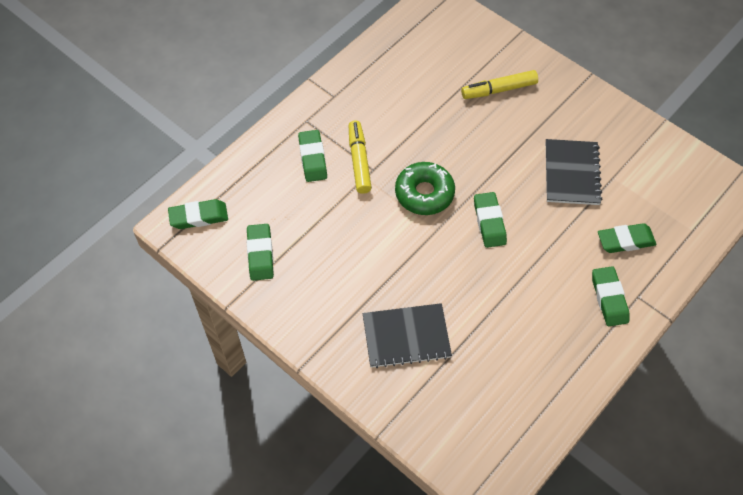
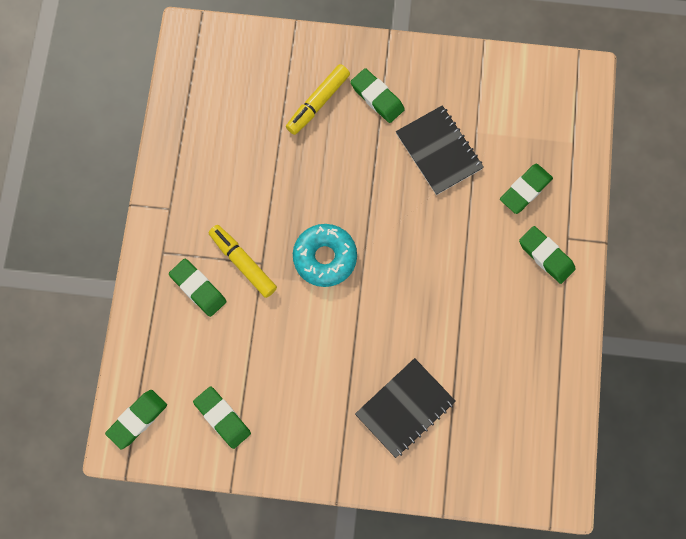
camera: 35 degrees left, 15 degrees up
green donut [395,162,455,215] -> turquoise donut [293,224,357,287]
green eraser [474,192,507,248] -> green eraser moved to [350,68,405,123]

